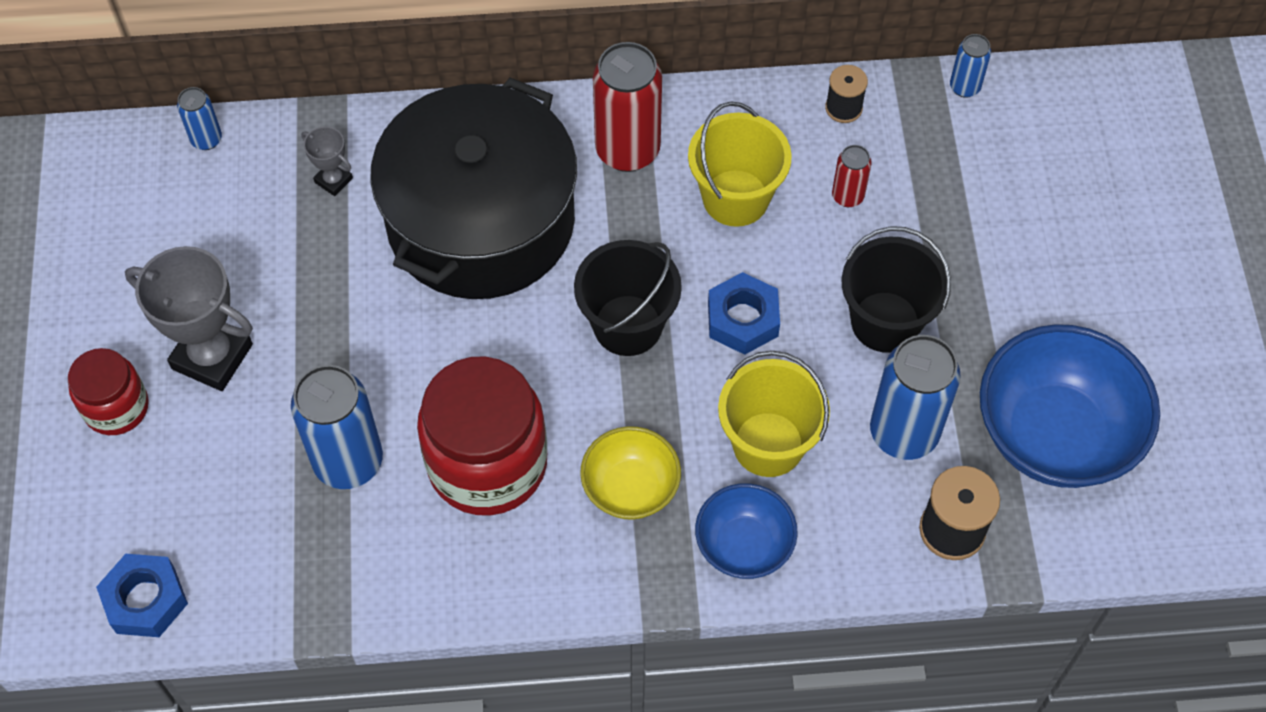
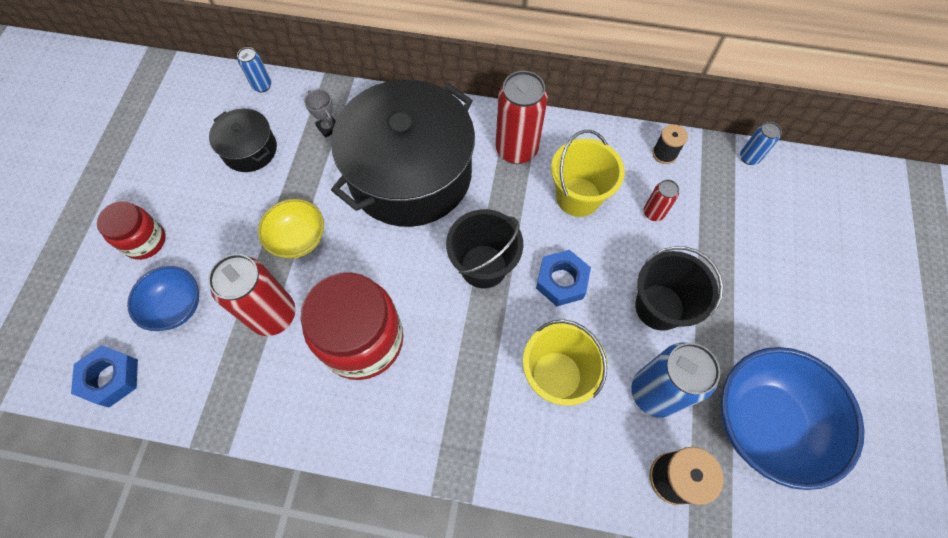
camera: 15 degrees right, 5 degrees up
grey trophy [125,246,253,391] -> none
blue can [291,365,383,489] -> red can [208,254,295,336]
yellow bowl [580,426,681,520] -> yellow bowl moved to [258,199,324,258]
blue bowl [695,483,798,579] -> blue bowl moved to [127,266,199,331]
none -> black pot [209,109,277,172]

